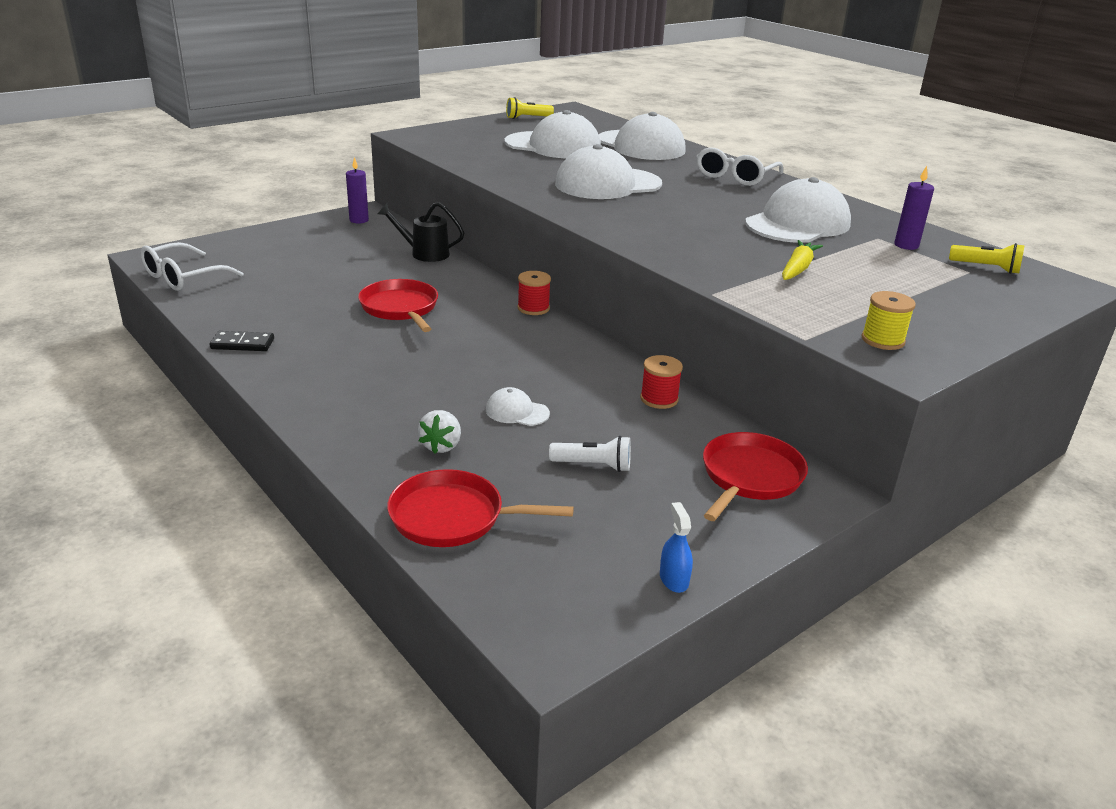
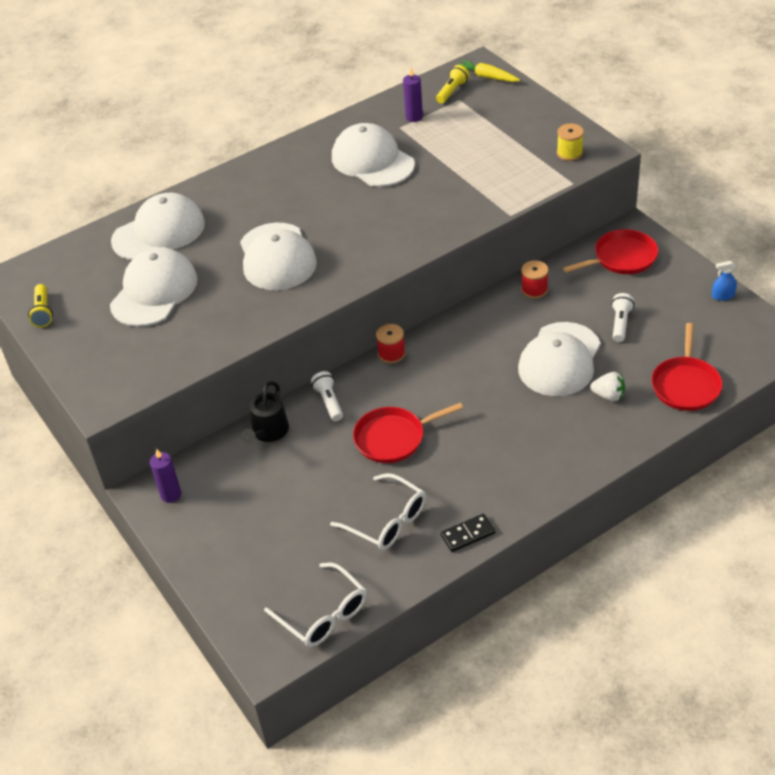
camera: 80 degrees left, 15 degrees up
black domino [210,331,274,351] -> black domino turned 60 degrees clockwise [441,514,495,552]
white cap [486,387,550,426] -> white cap [518,322,601,396], size x2.20
white glasses [697,147,783,186] -> white glasses moved to [330,473,426,550]
red pan [703,432,808,521] -> red pan turned 120 degrees clockwise [563,229,658,274]
yellow carrot [782,240,823,280] -> yellow carrot moved to [458,60,520,82]
none -> white flashlight [311,371,343,421]

